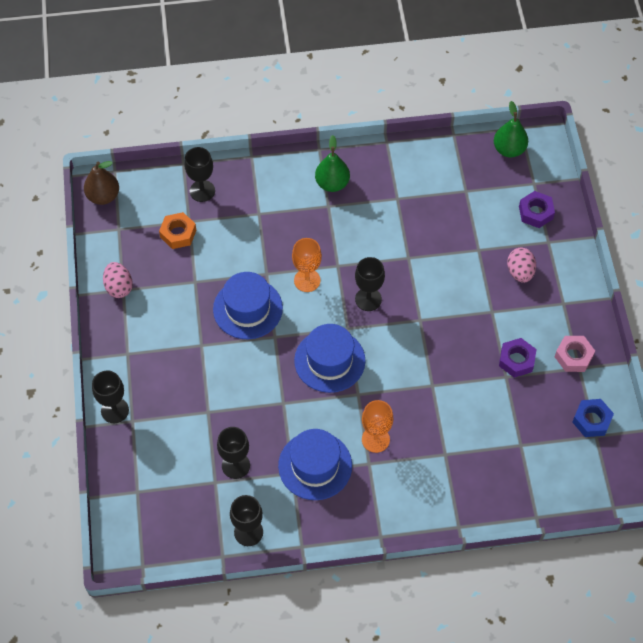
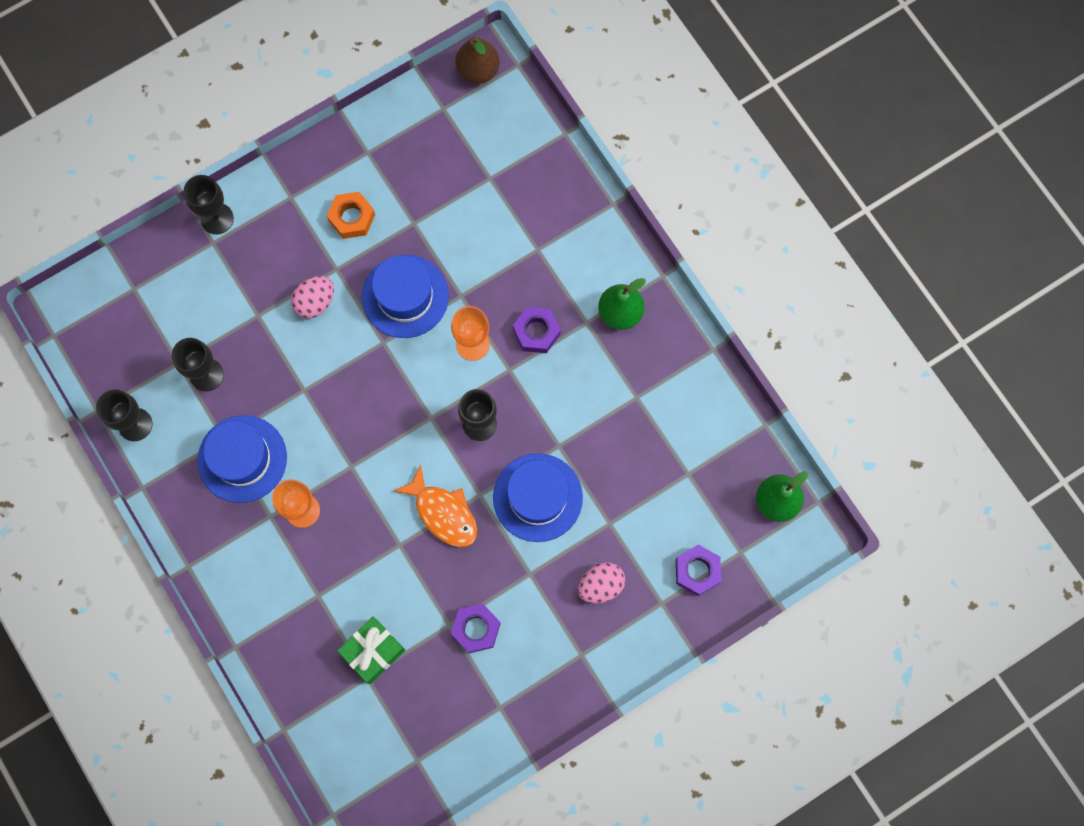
camera: 65 degrees right, 15 degrees up
pink egg [103,262,133,298] -> pink egg moved to [291,276,334,318]
orange nut [159,212,196,249] -> orange nut moved to [327,192,375,239]
black goblet [184,147,215,202] -> none
blue hat [294,324,365,393] -> blue hat moved to [493,453,583,542]
pink nut [555,336,595,372] -> none
blue nut [572,399,614,437] -> none
none -> green gift [337,617,405,684]
none -> orange fish [393,464,477,547]
none -> purple nut [513,307,561,353]

